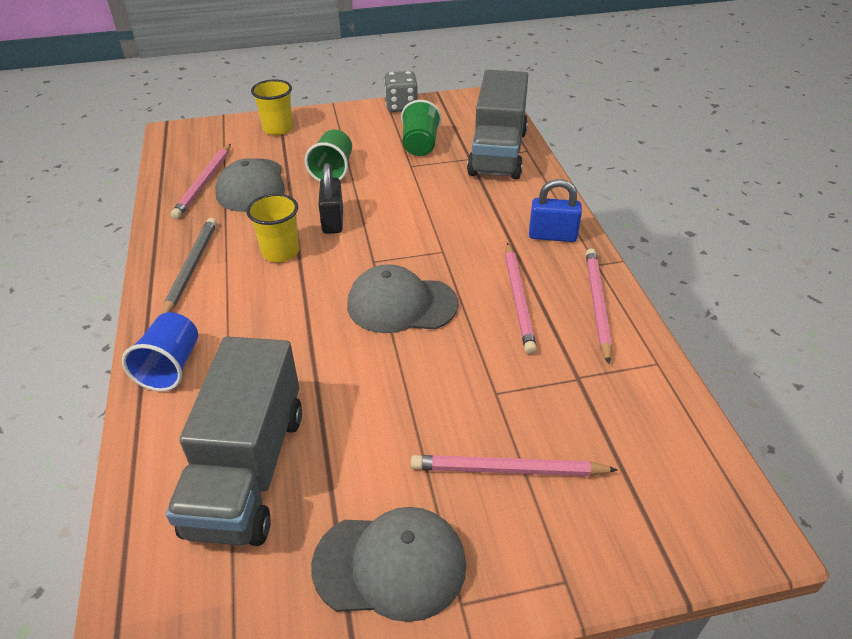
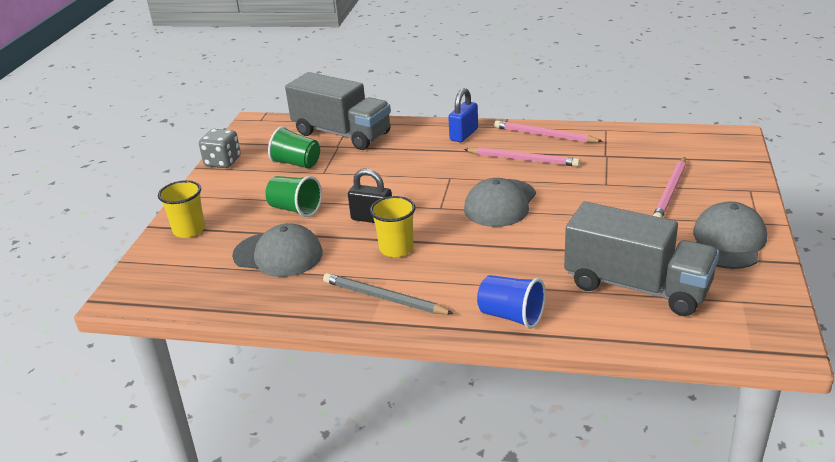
camera: 65 degrees left, 10 degrees down
pink pencil [171,144,231,219] -> none

